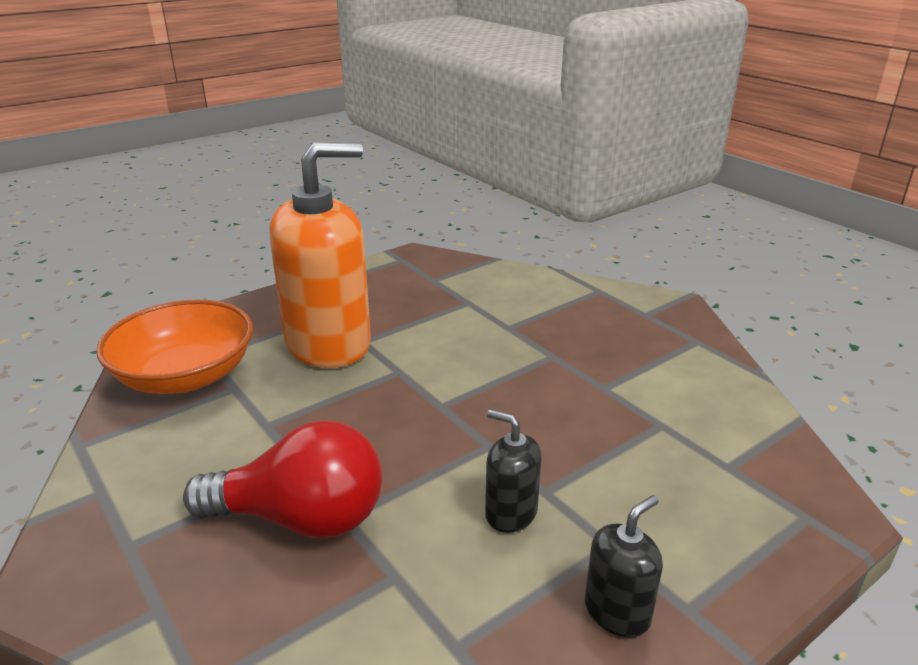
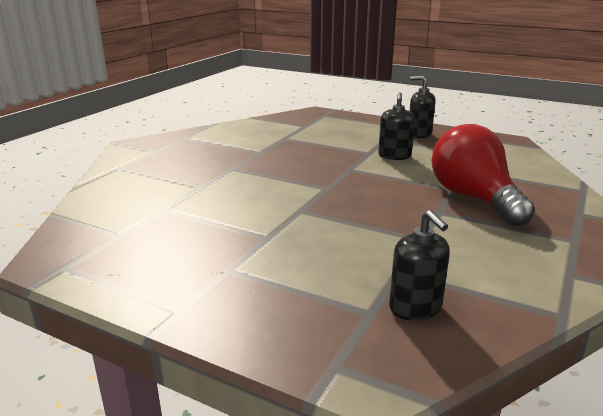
camera: 115 degrees left, 5 degrees down
orange bowl [96,299,253,394] -> black soap dispenser [389,210,450,321]
orange soap dispenser [269,142,371,368] -> none

